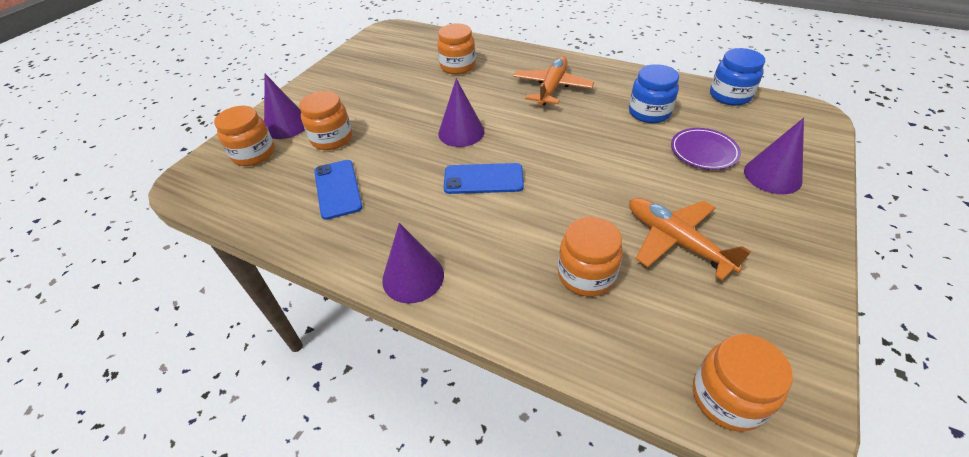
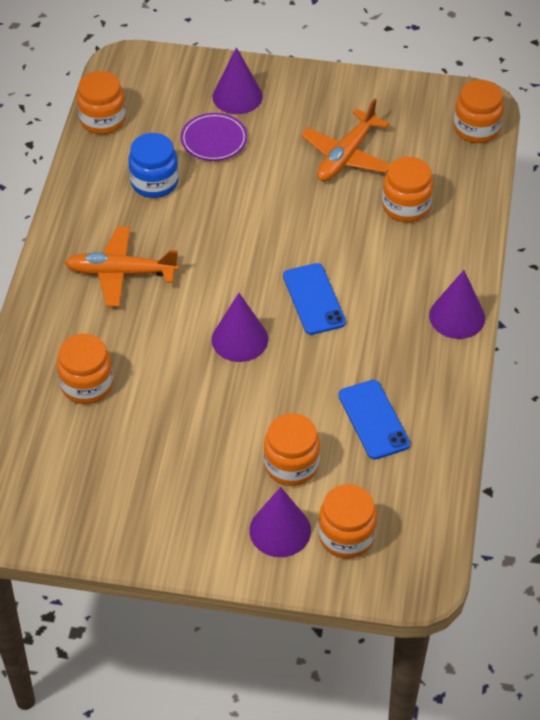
camera: 110 degrees left, 5 degrees up
blue phone [314,160,363,220] -> blue phone turned 75 degrees counterclockwise [338,380,410,460]
blue jar [710,48,765,106] -> orange jar [77,71,126,134]

